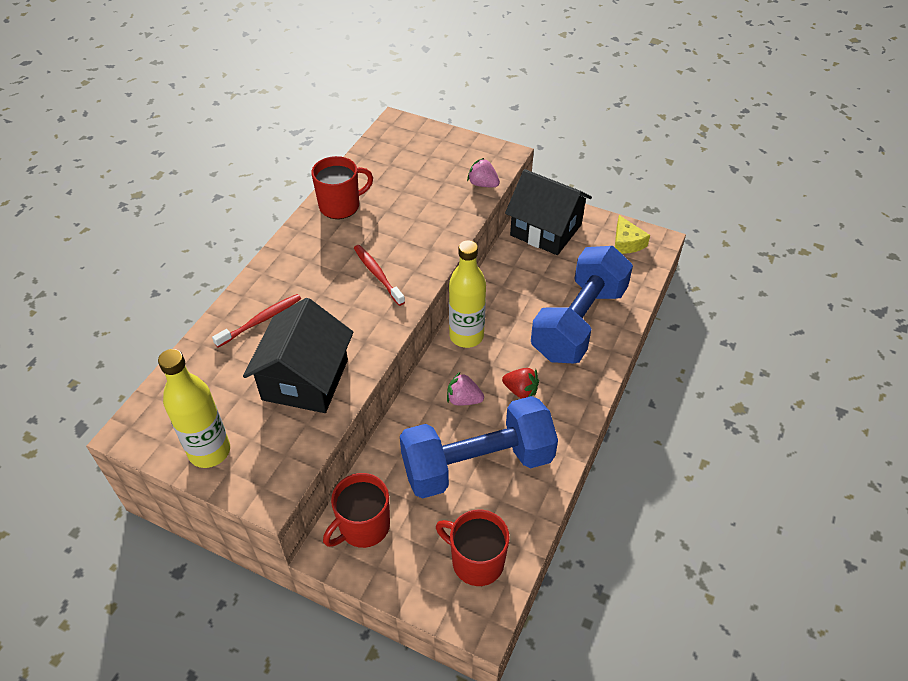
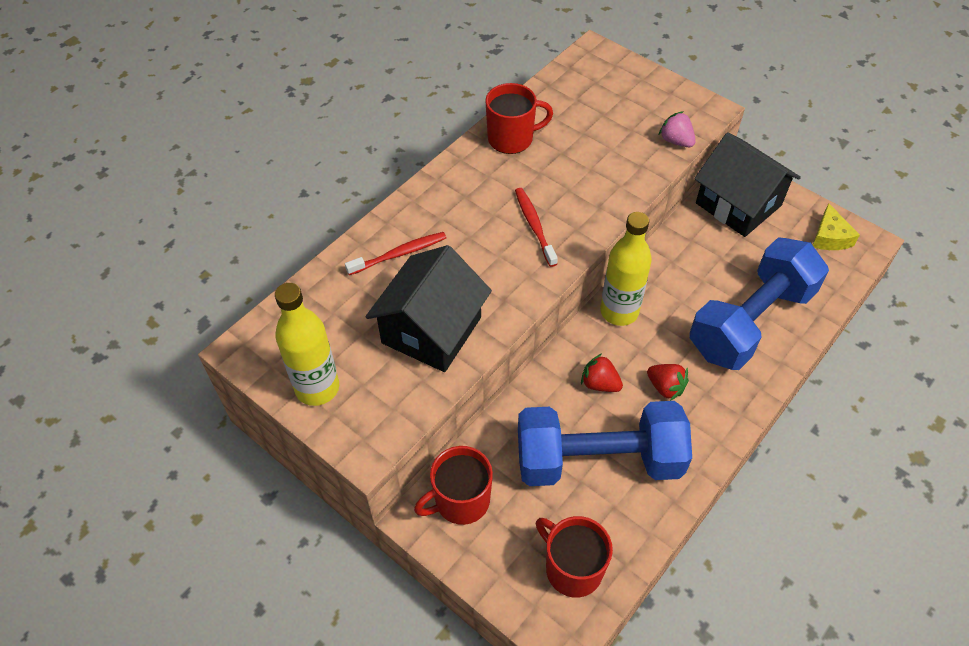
camera: 15 degrees right, 5 degrees up
pink strawberry [447,372,484,406] -> red strawberry [581,353,623,392]

